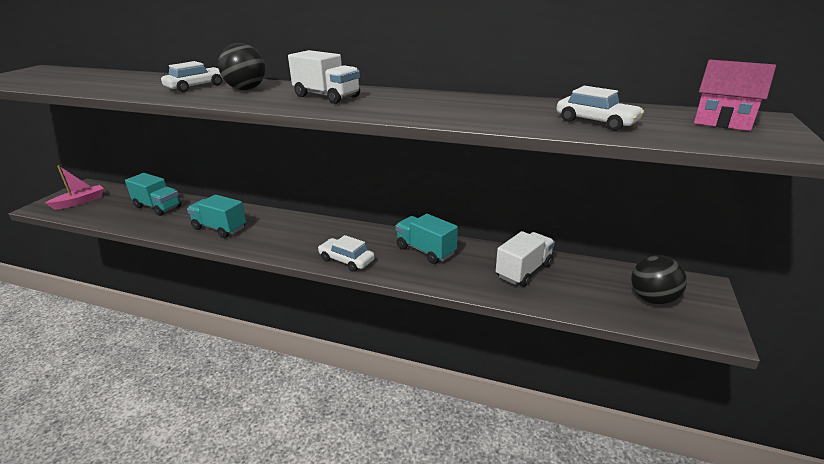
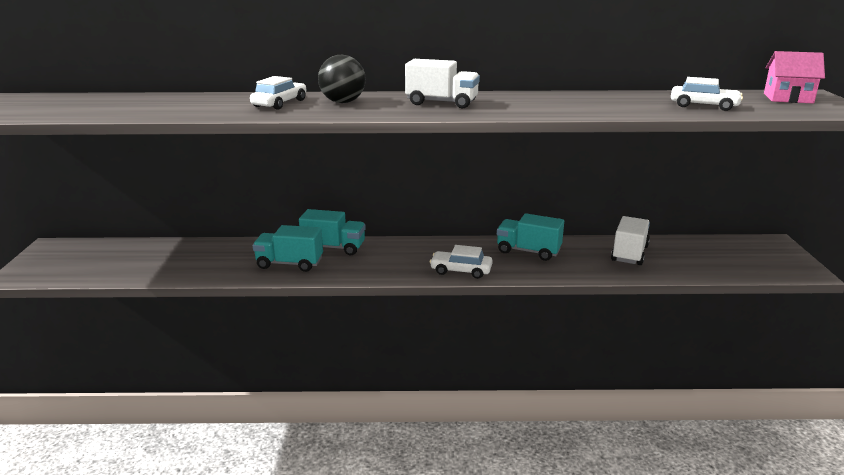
camera: 20 degrees left, 5 degrees down
pink boat [45,165,104,210] -> none
turquoise truck [125,173,182,216] -> turquoise truck moved to [299,209,366,255]
black ball [631,255,687,305] -> none

